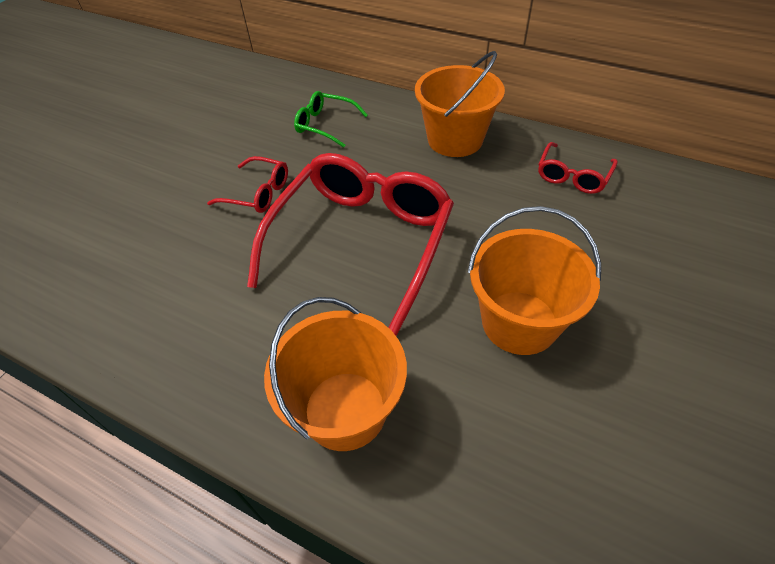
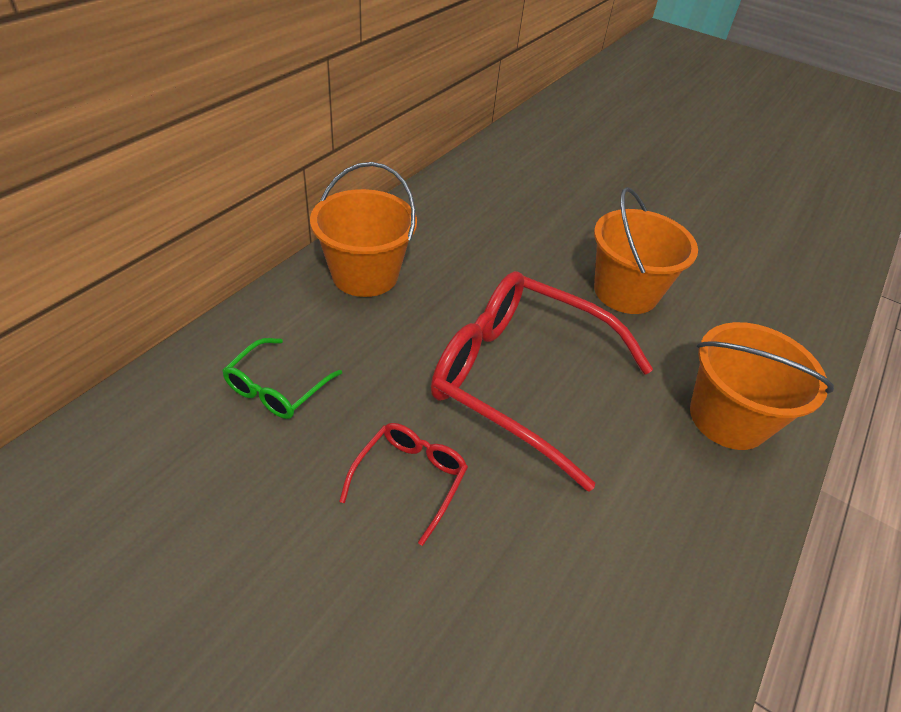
camera: 90 degrees left, 5 degrees down
red glasses [538,142,618,194] -> none

